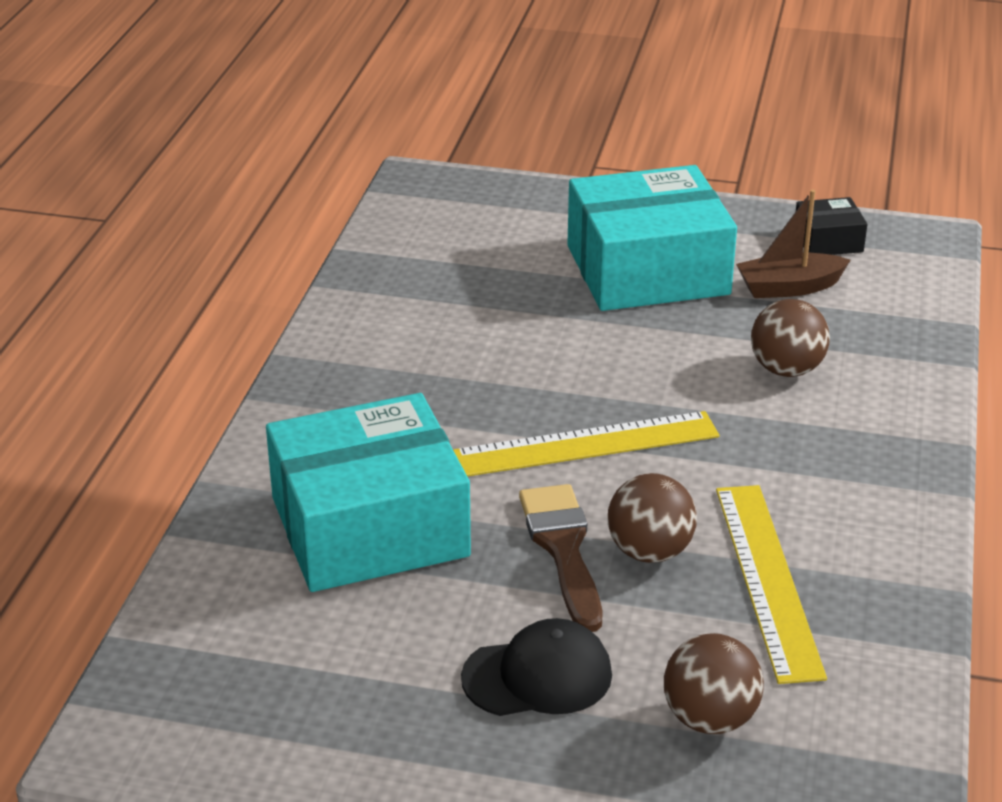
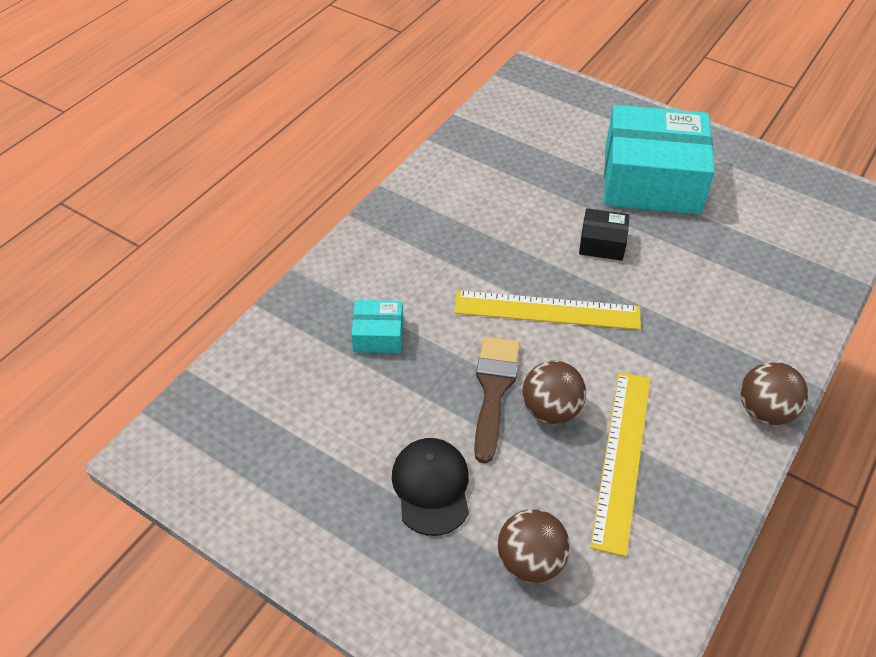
camera: 20 degrees right, 15 degrees up
turquoise box [266,393,471,592] -> turquoise box [351,300,403,353], size x0.43
black cap [461,618,612,716] -> black cap turned 105 degrees counterclockwise [392,438,469,536]
brown boat [736,190,850,298] -> none
brown ball [751,299,830,377] -> brown ball moved to [741,362,808,425]
black box [796,197,868,255] -> black box moved to [579,208,630,261]

